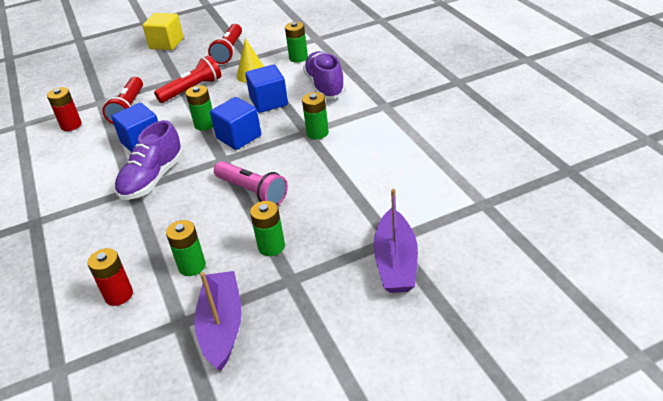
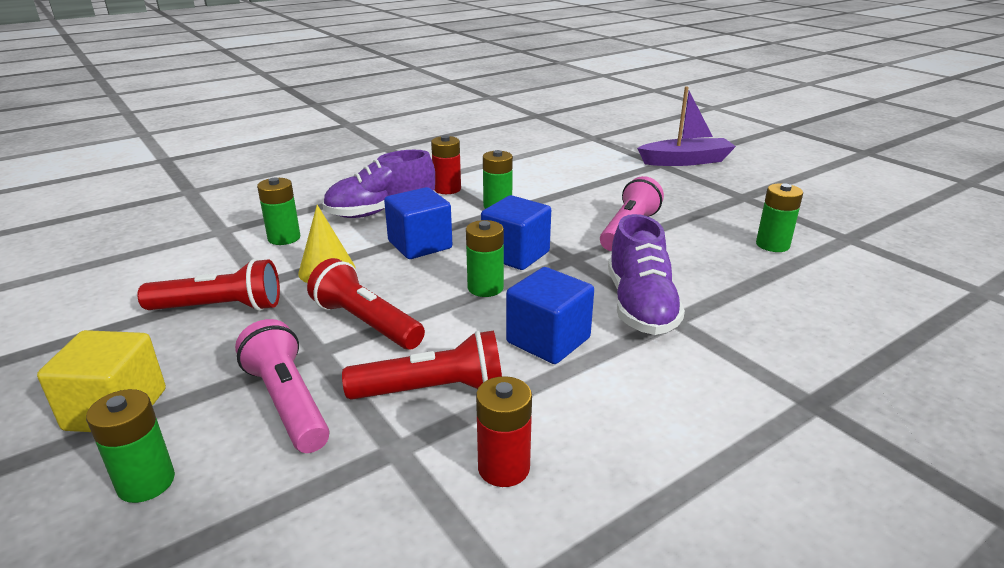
camera: 105 degrees left, 10 degrees down
red battery [88,248,133,306] -> red battery moved to [431,135,461,194]
purple shoe [115,120,183,200] -> purple shoe turned 75 degrees clockwise [608,214,685,335]
purple boat [194,271,242,371] -> none
green battery [250,201,285,256] -> green battery moved to [86,389,175,503]
none -> pink flashlight [235,319,329,453]

